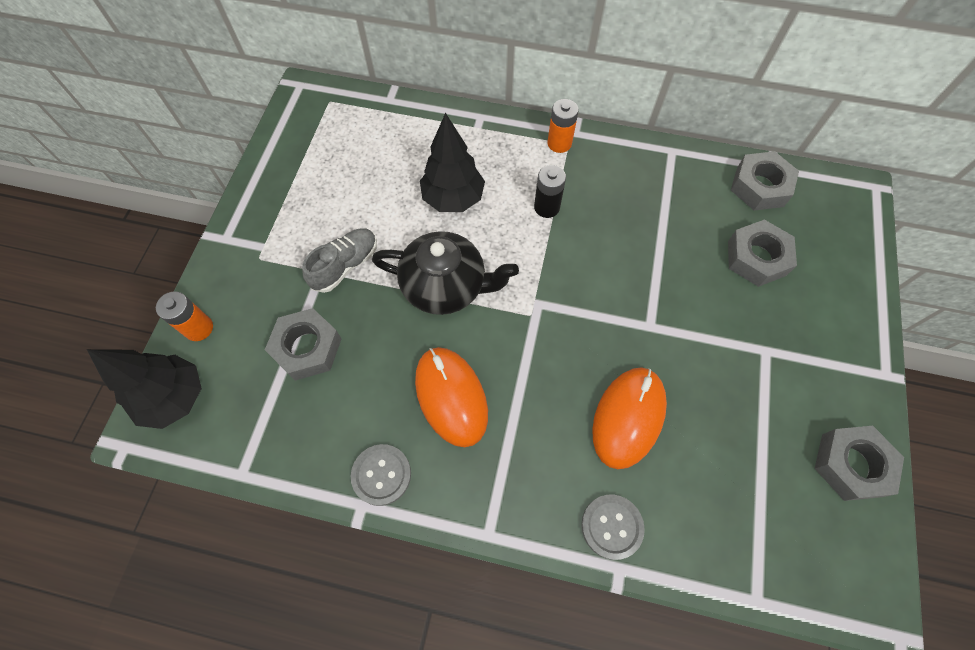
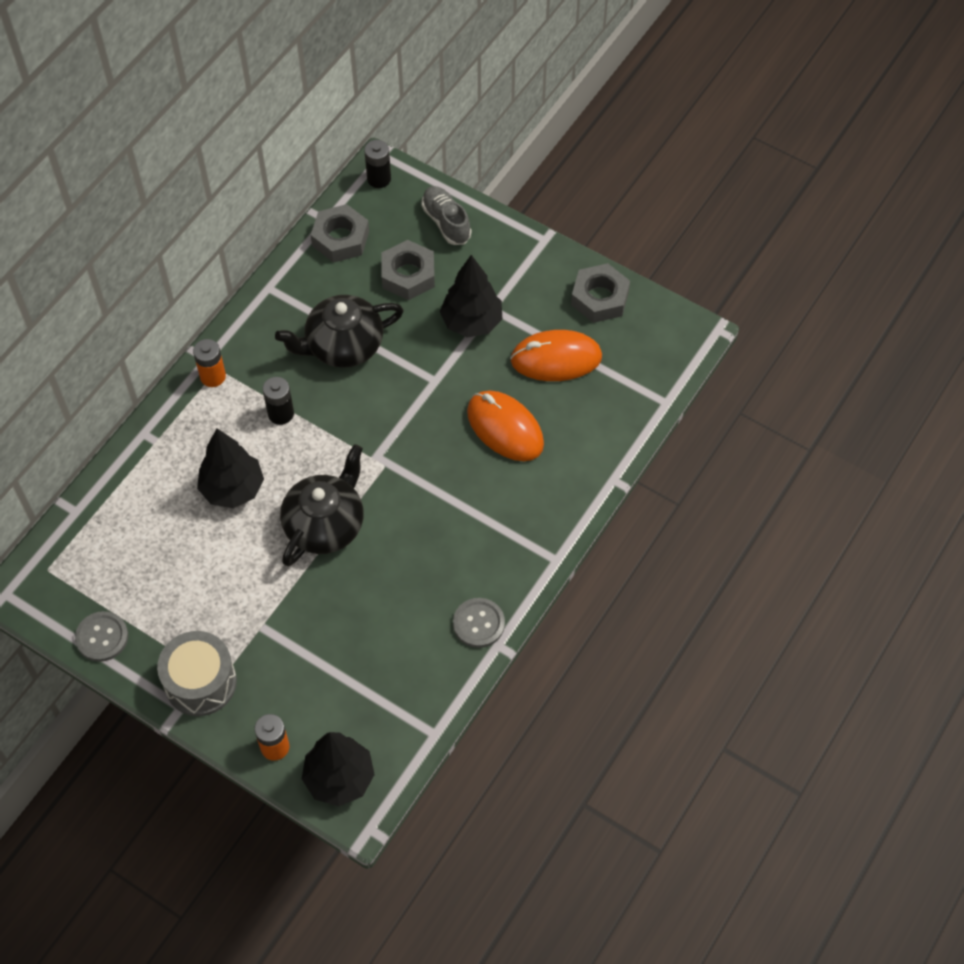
camera: 70 degrees left, 5 degrees down
grey nut [265,308,342,381] -> none
grey shoe [302,228,377,293] -> grey shoe moved to [421,186,471,245]
orange mouse [415,347,488,447] -> orange mouse moved to [510,330,602,381]
grey button [581,494,645,560] -> grey button moved to [75,611,128,662]
none -> grey drum [157,631,237,716]
none -> black teapot [275,295,404,368]
none -> black battery [364,140,391,188]
none -> black tree [440,255,502,337]

